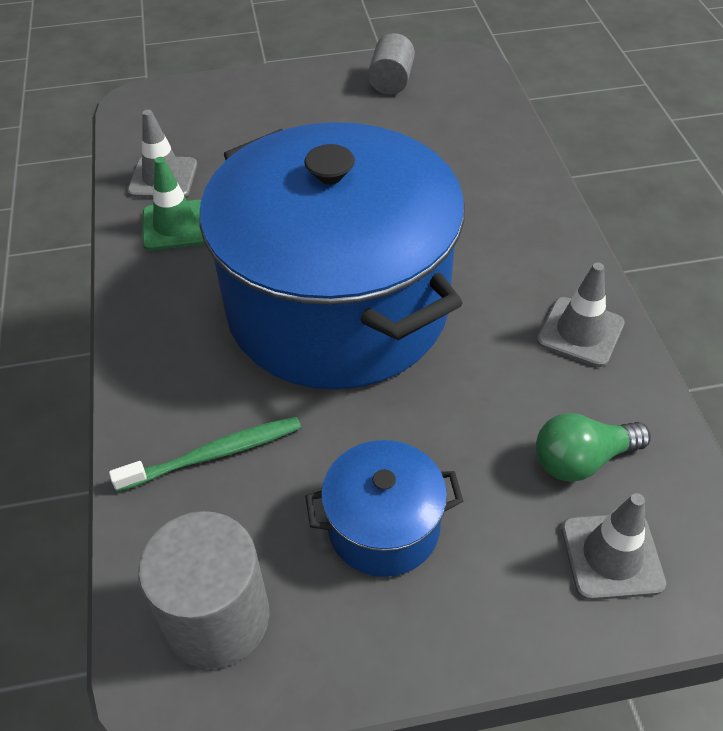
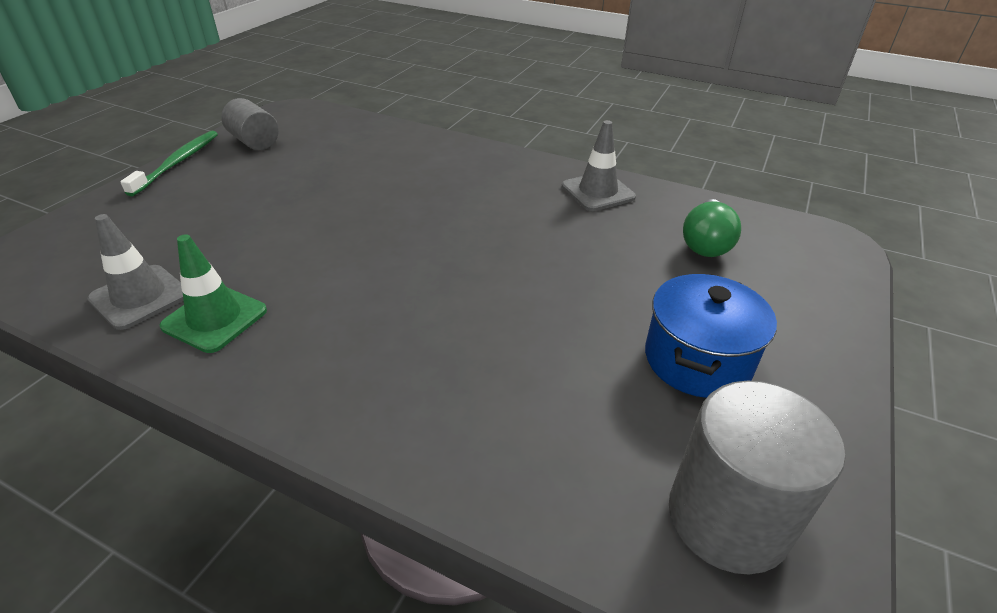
camera: 55 degrees left, 10 degrees down
green toothbrush [109,417,301,492] -> green toothbrush moved to [120,131,218,196]
blue pot [199,122,465,390] -> none
grey traffic cone [561,493,666,600] -> none

